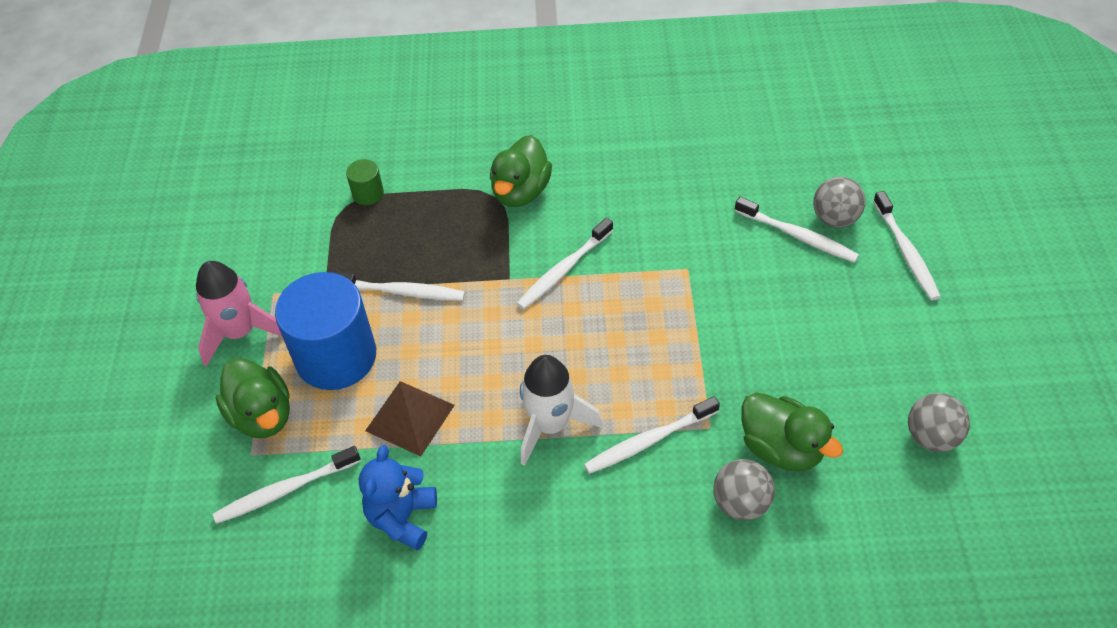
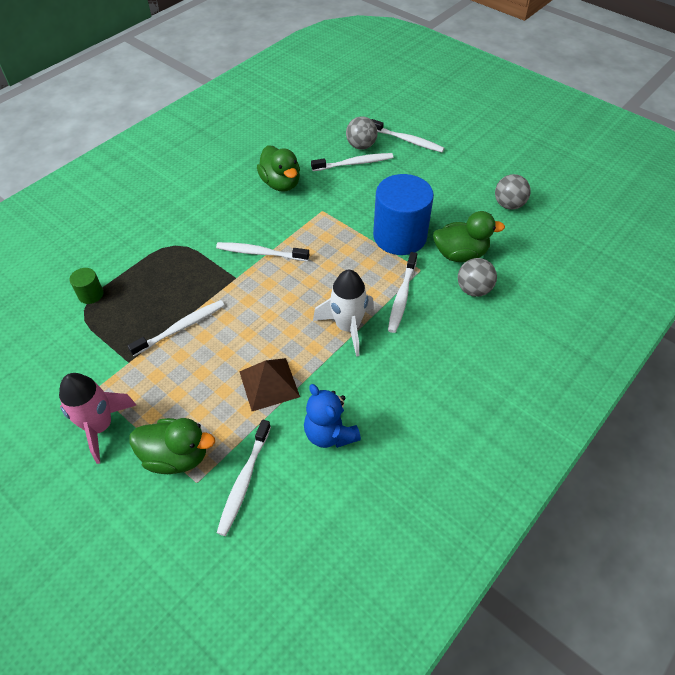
camera: 50 degrees left, 0 degrees up
blue cylinder [275,272,376,390] -> blue cylinder moved to [373,174,434,255]
green duck [490,135,552,207] -> green duck moved to [257,145,300,192]
white toothbrush [516,218,613,310] -> white toothbrush turned 105 degrees clockwise [216,242,309,261]

